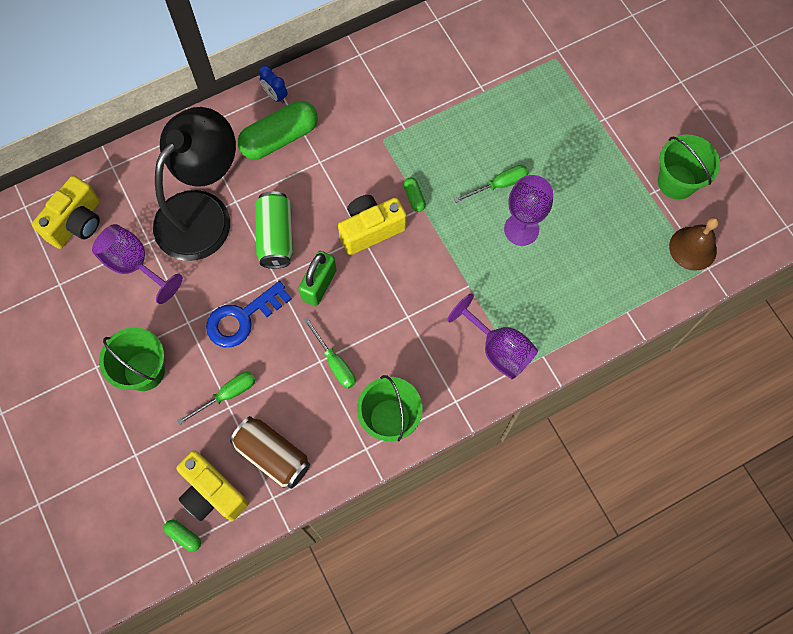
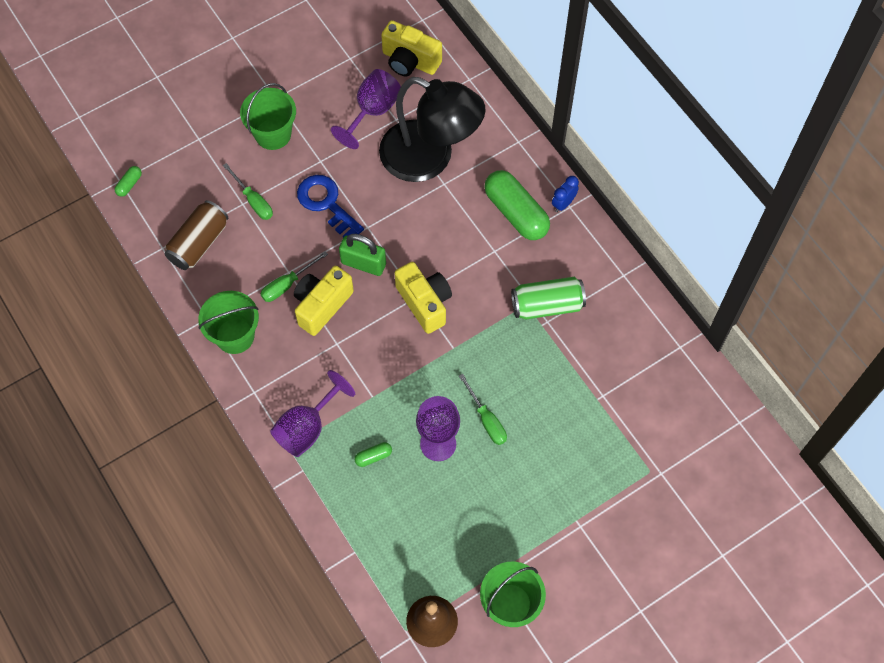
camera: 85 degrees right, 5 degrees down
yellow camera [176,450,249,521] -> yellow camera moved to [294,266,354,336]
green can [255,191,293,269] -> green can moved to [511,277,586,319]
green capsule [404,178,426,212] -> green capsule moved to [355,442,392,467]

